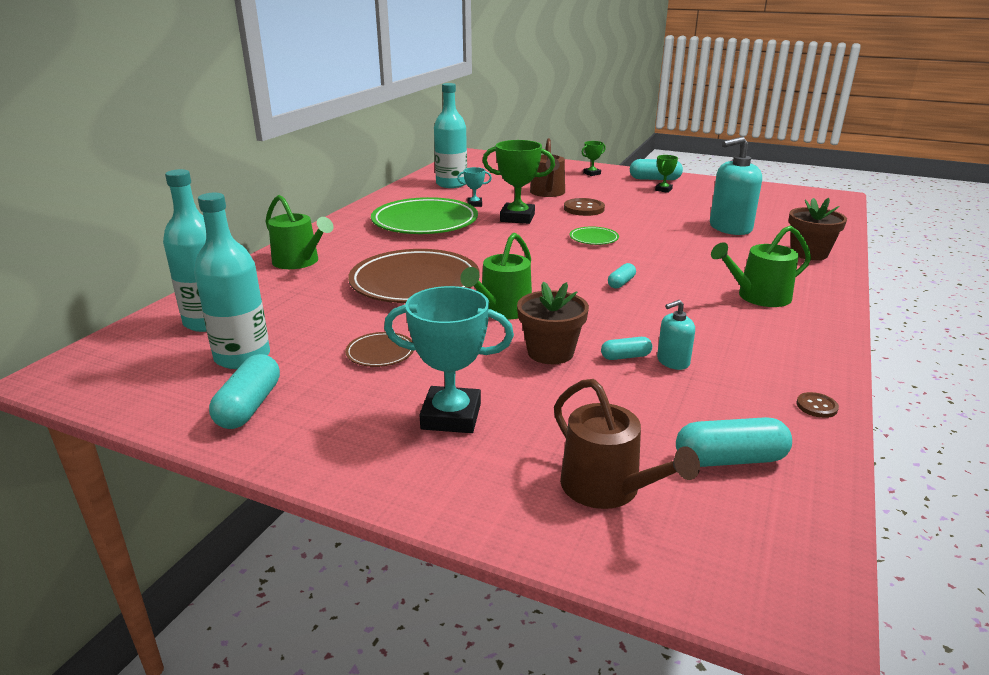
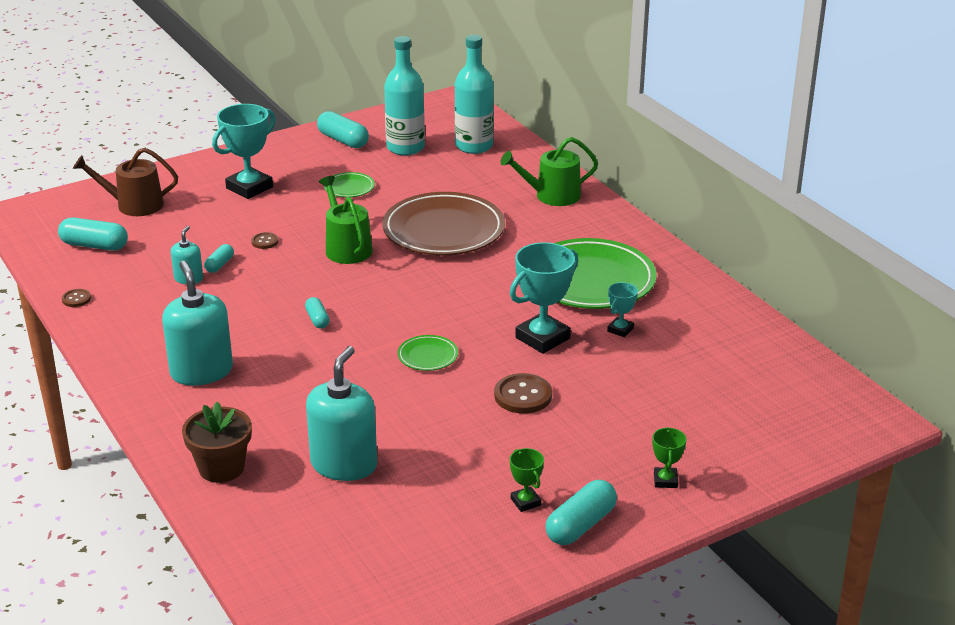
camera: 125 degrees right, 5 degrees up
brown plate [345,332,414,367] -> green plate [324,172,375,197]
turquoise bottle [434,83,467,188] -> none
green trophy [483,140,555,224] -> turquoise trophy [510,242,578,354]
brown flower pot [517,282,589,364] -> brown button [251,232,279,249]
brown watering can [530,138,565,197] -> none
turquoise capsule [676,417,792,467] -> turquoise capsule turned 75 degrees clockwise [58,218,128,251]
green watering can [711,226,811,307] -> turquoise soap dispenser [162,261,233,386]

